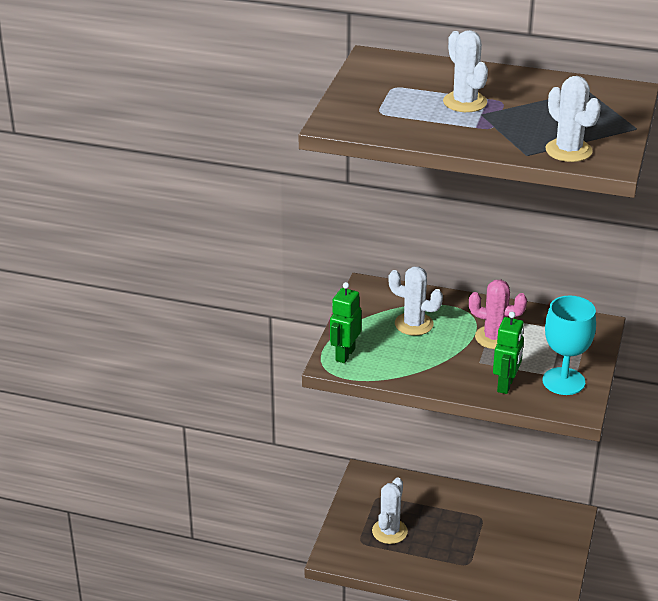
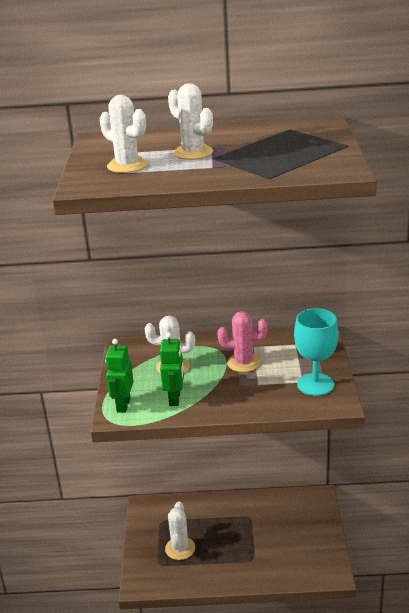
camera: 15 degrees left, 5 degrees down
green robot [493,312,524,394] -> green robot moved to [160,332,184,406]
white cactus [546,76,601,162] -> white cactus moved to [100,95,148,173]

